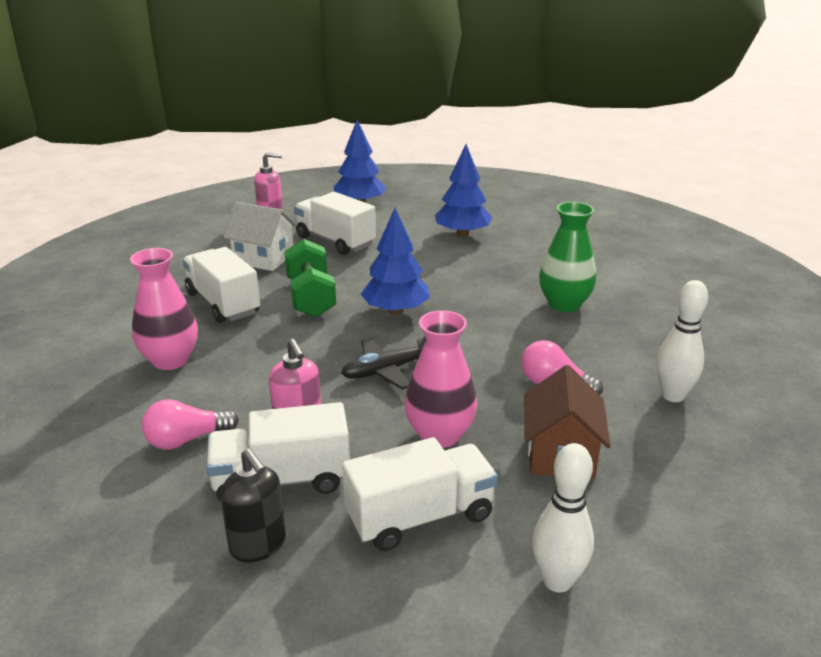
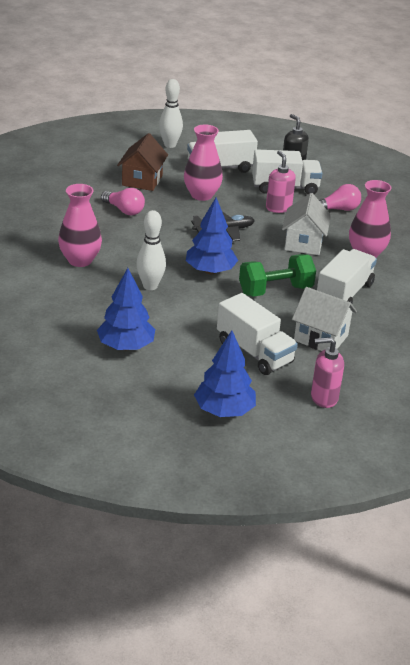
camera: 175 degrees left, 5 degrees up
white truck [182,247,260,323] -> white truck turned 120 degrees counterclockwise [317,249,377,304]
green dumbbell [285,239,336,317] -> green dumbbell turned 75 degrees clockwise [239,254,316,297]
green vase [539,202,596,312] -> pink vase [58,184,102,267]
white bowling pin [657,280,708,402] -> white bowling pin moved to [136,210,166,290]
none -> white house [282,193,331,255]

